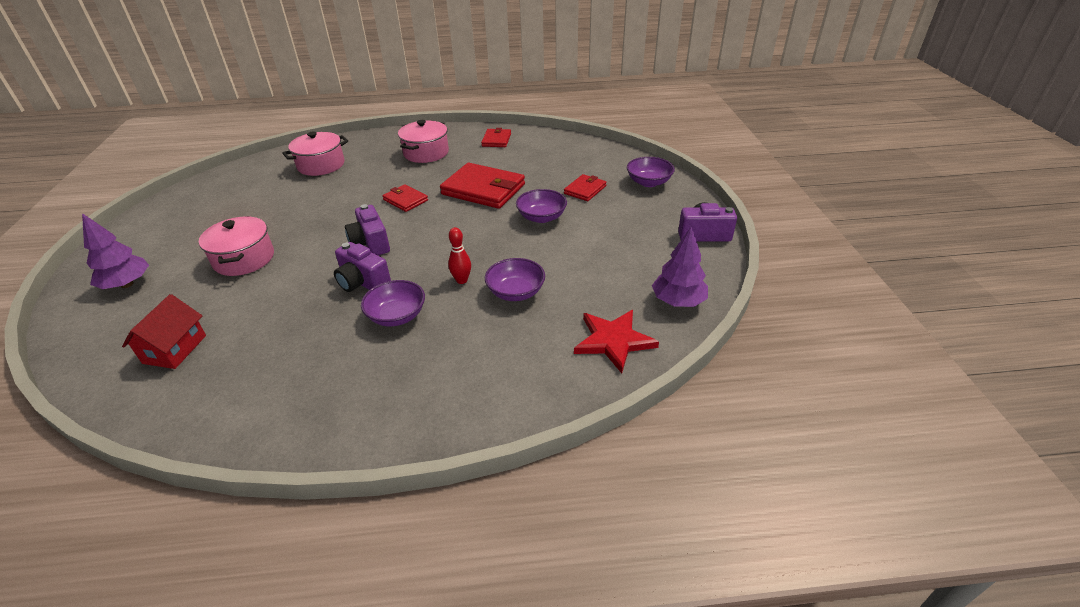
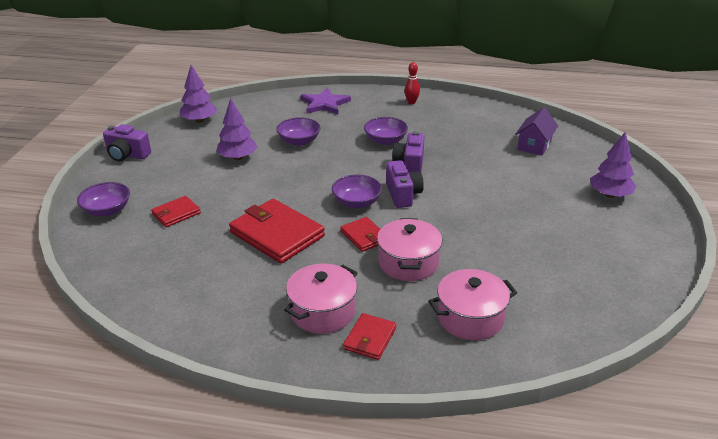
camera: 165 degrees left, 5 degrees down
red house [122,294,206,369] -> purple house [515,107,558,155]
pink pot [199,216,274,276] -> pink pot moved to [377,218,442,281]
purple camera [334,242,391,292] -> purple camera turned 135 degrees counterclockwise [392,131,425,172]
red bowling pin [448,227,471,284] -> red bowling pin moved to [404,62,420,104]
red wallet [481,128,511,147] -> red wallet moved to [343,313,396,360]
purple bowl [516,189,567,223] -> purple bowl moved to [332,175,382,208]
red star [574,310,659,373] -> none
none -> purple tree [216,98,258,160]
none -> purple star [301,88,351,115]

